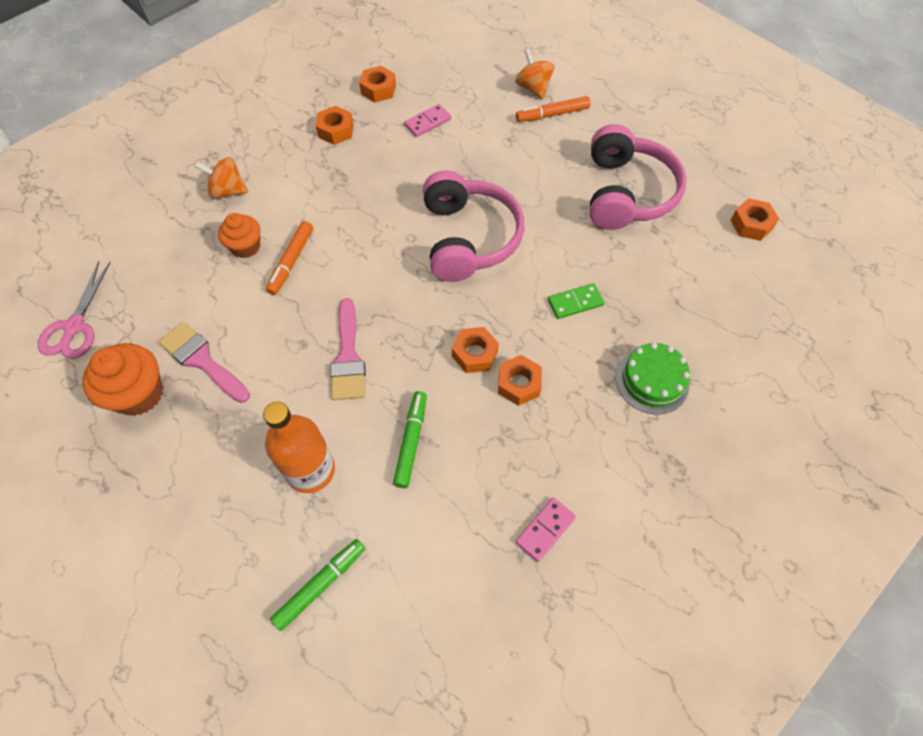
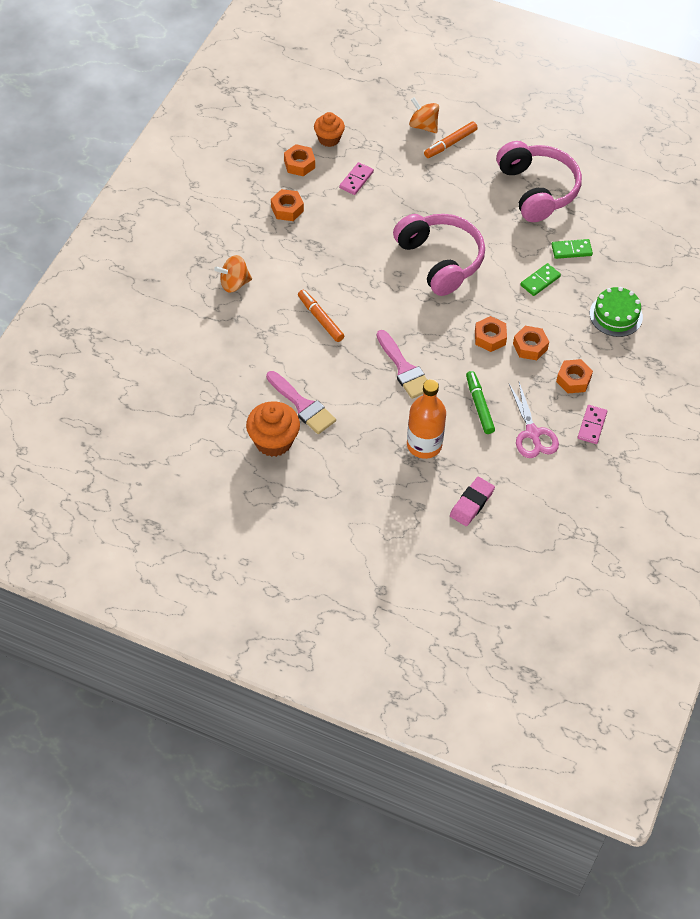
camera: 25 degrees left, 5 degrees down
pink scissors [38,261,110,359] -> pink scissors moved to [509,382,559,458]
pink brush [159,322,250,403] -> pink brush turned 150 degrees counterclockwise [266,371,336,434]
orange cupcake [218,213,260,258] -> orange cupcake moved to [314,112,345,147]
orange marker [266,221,313,295] -> orange marker turned 150 degrees clockwise [298,290,344,342]
green marker [270,539,365,631] -> pink eraser [450,477,495,526]
orange nut [731,198,779,241] -> orange nut moved to [556,359,593,393]
none -> green domino [551,239,593,259]

